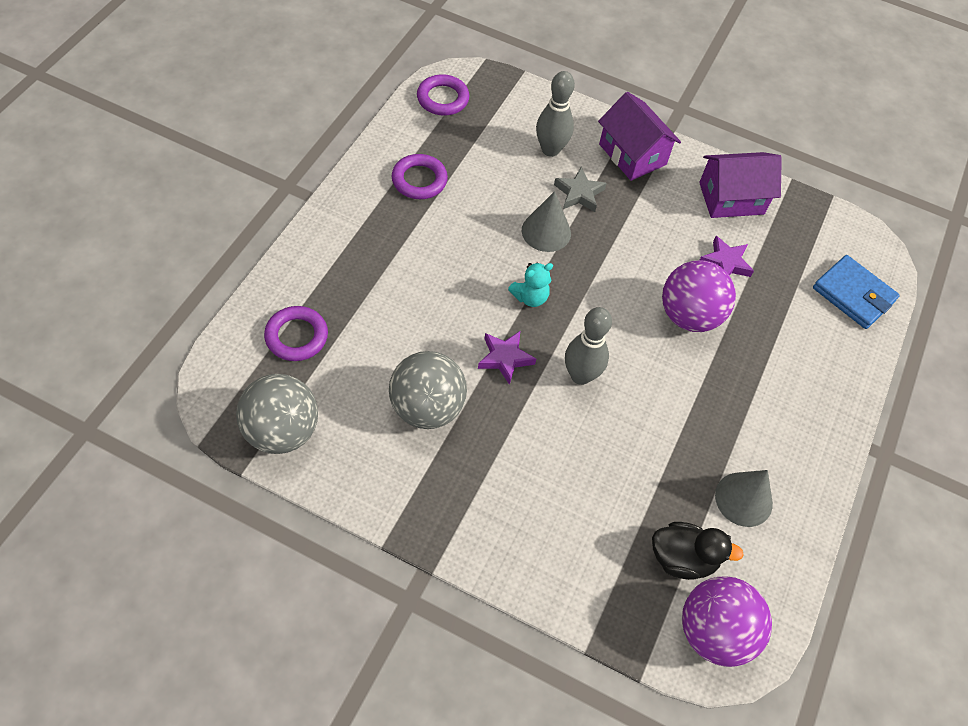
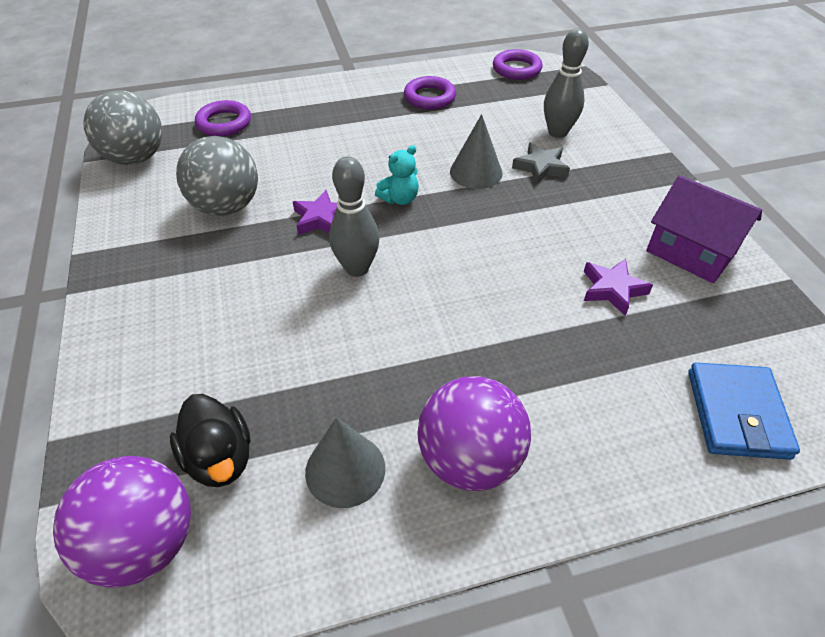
camera: 55 degrees right, 10 degrees down
turquoise teddy bear [508,263,553,307] -> turquoise teddy bear turned 60 degrees counterclockwise [375,145,419,205]
purple house [598,92,681,181] -> none
purple ball [662,260,736,332] -> purple ball moved to [417,376,531,491]

